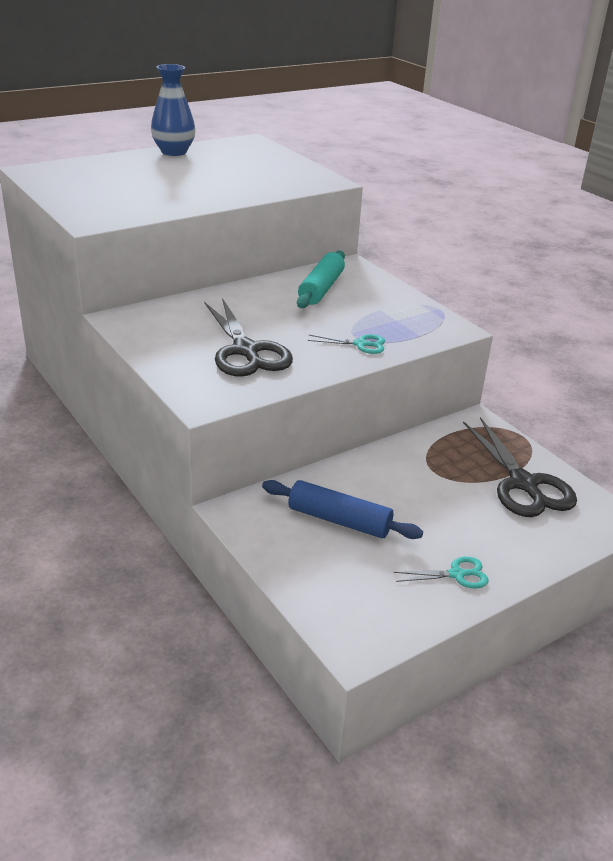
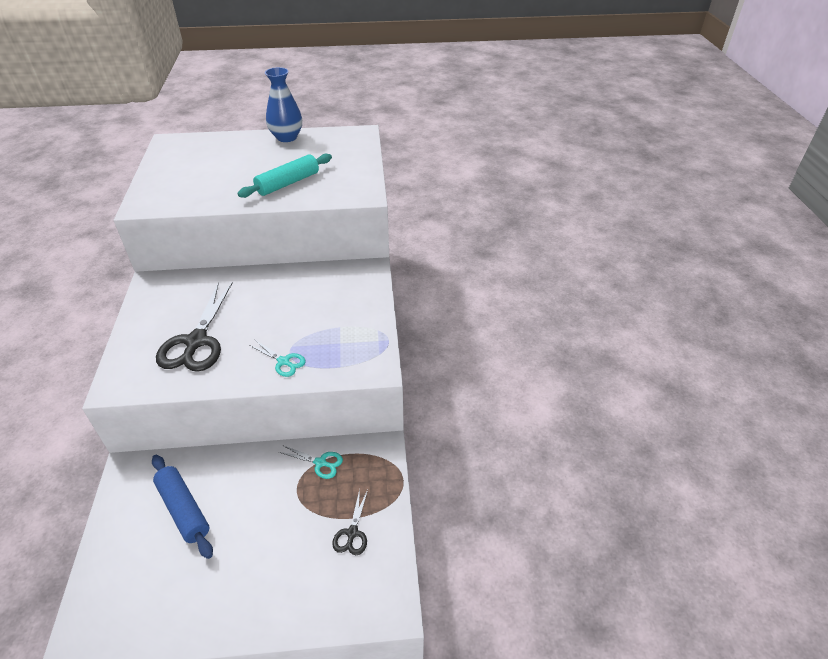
camera: 30 degrees right, 10 degrees up
turquoise rolling pin [297,251,345,308] -> turquoise rolling pin moved to [237,154,332,198]
turquoise scissors [394,557,489,588] -> turquoise scissors moved to [279,446,343,479]
black scissors [463,417,577,517] -> black scissors [332,489,368,555], size x0.49

